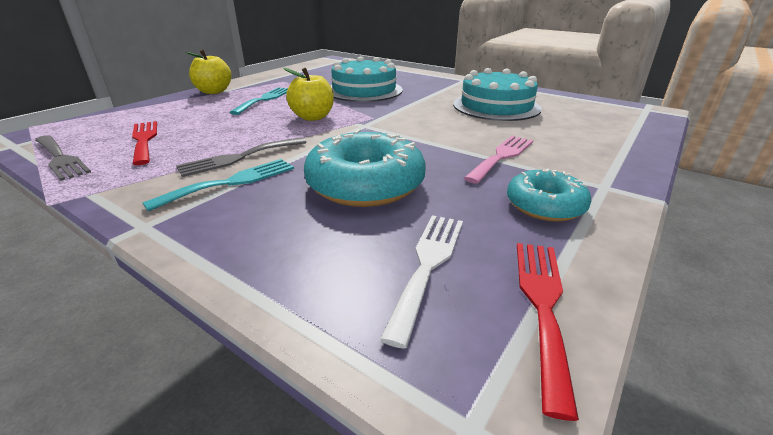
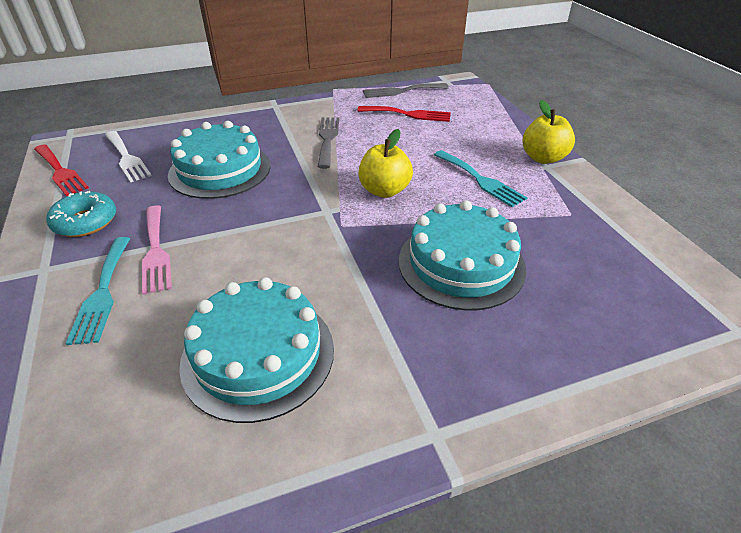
camera: 125 degrees right, 10 degrees up
turquoise fork [143,159,294,212] -> turquoise fork moved to [66,237,130,345]
turquoise donut [304,129,426,207] -> turquoise cake [168,121,271,199]

